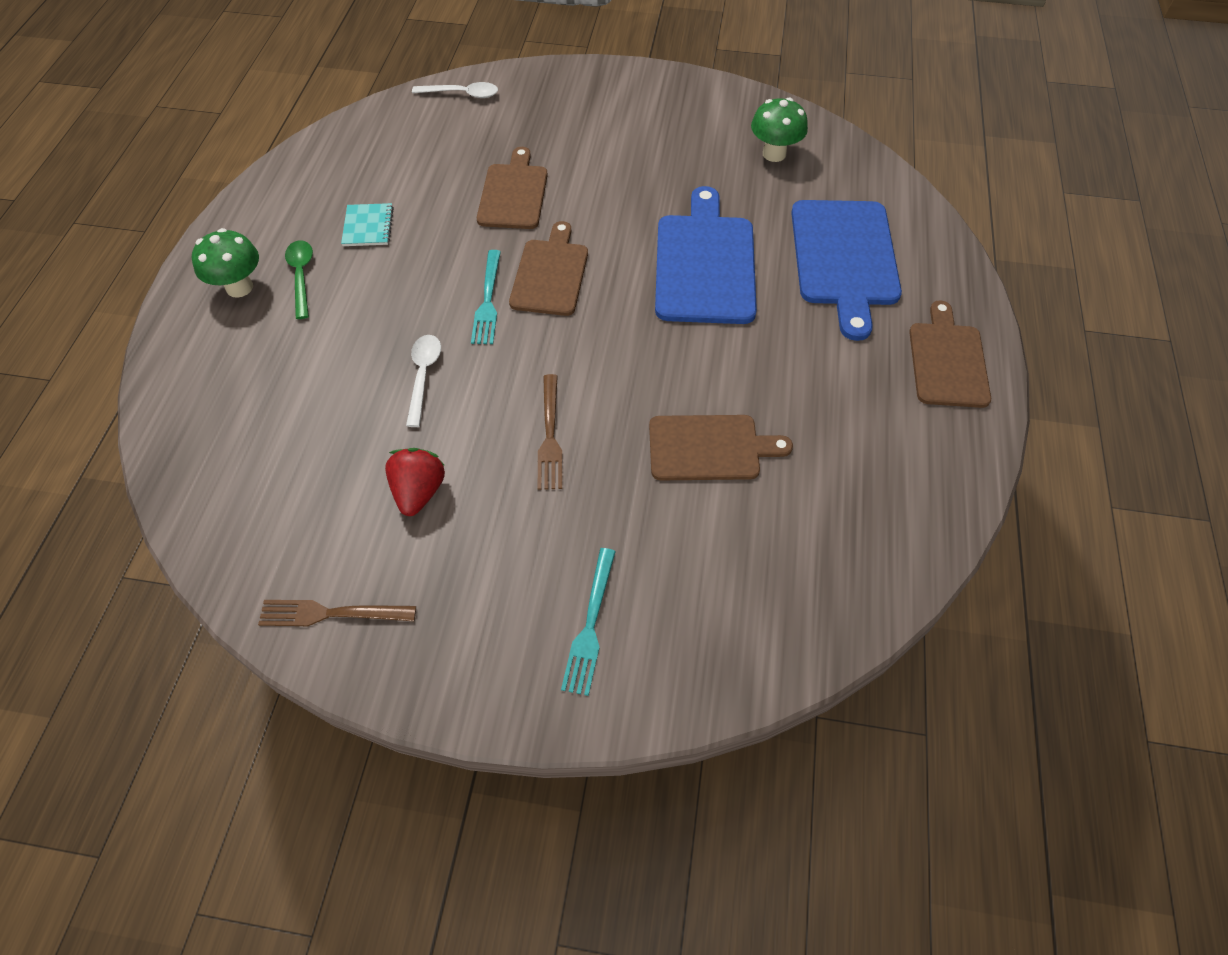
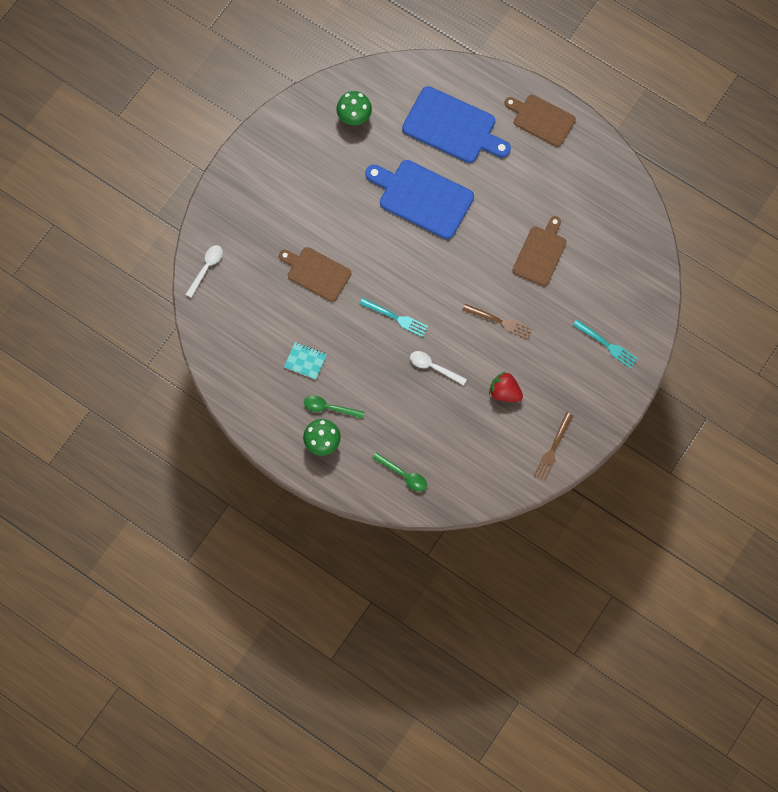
camera: 65 degrees left, 15 degrees up
brown cutting board [509,221,588,316] -> none
none -> green spoon [373,452,427,492]

